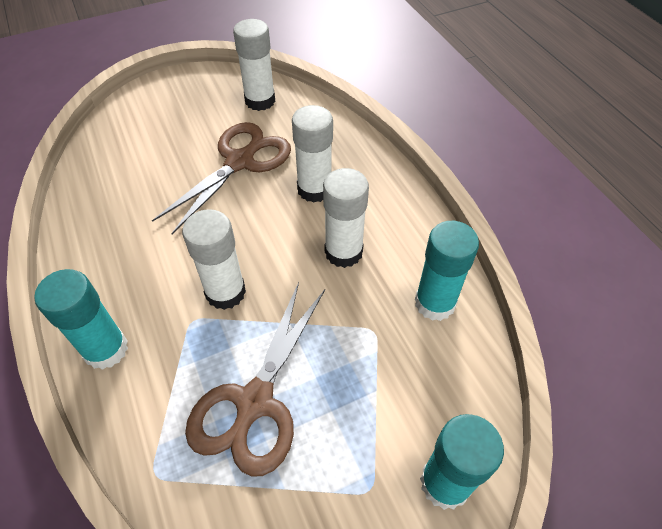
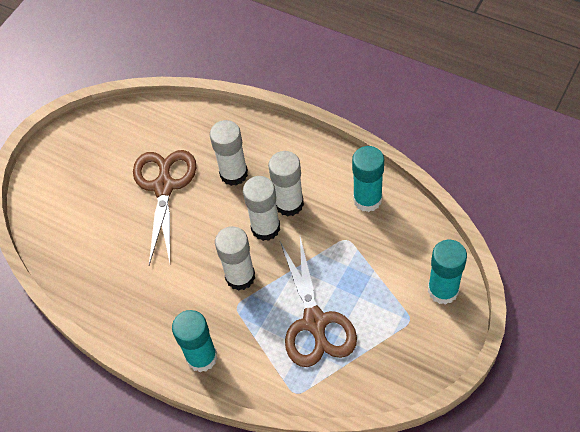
camera: 30 degrees left, 5 degrees up
white glue stick [233,19,275,111] -> white glue stick moved to [243,176,280,241]

